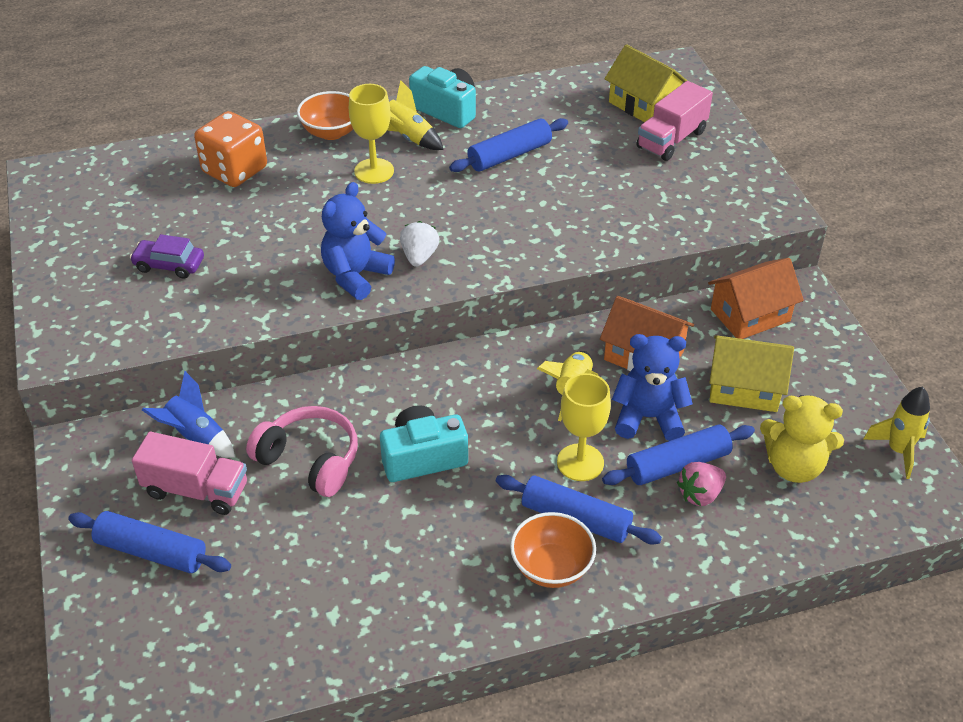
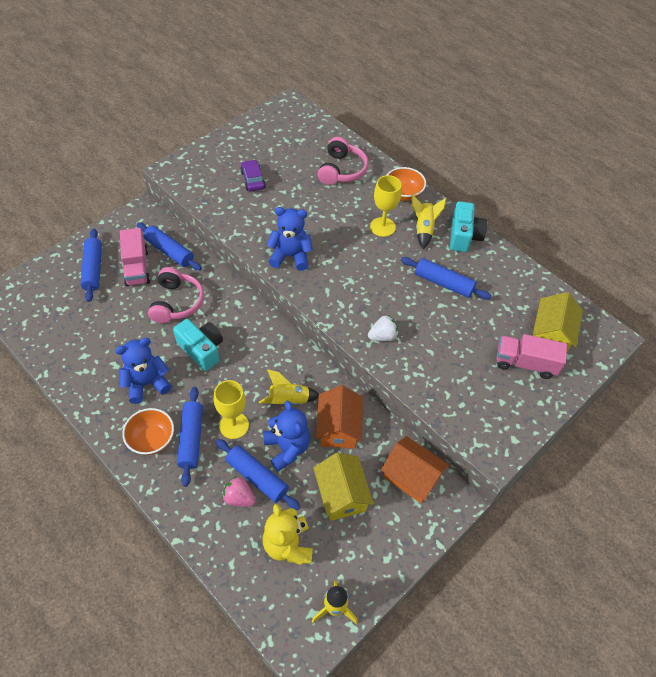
camera: 60 degrees right, 10 degrees up
blue rocket [142,371,235,458] -> blue rolling pin [137,223,202,271]
orange dice [194,111,267,187] -> pink headphones [318,137,368,185]
white strawberry [400,221,439,267] -> white strawberry moved to [368,315,398,341]
none -> blue teddy bear [115,338,171,404]

